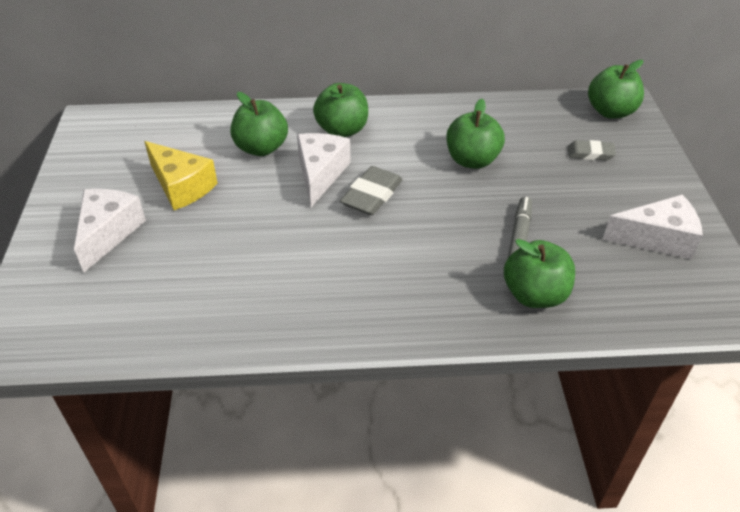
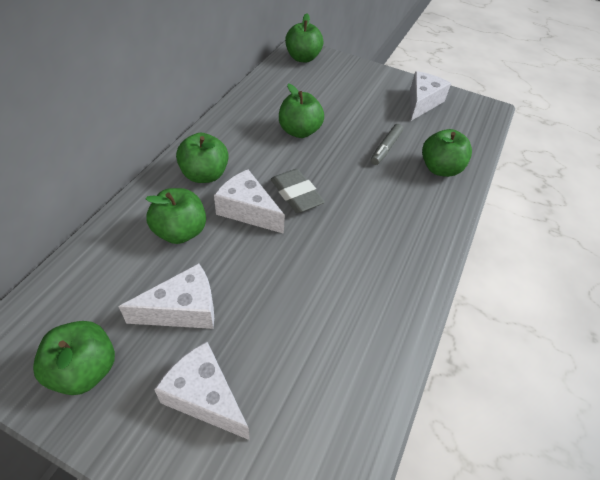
camera: 65 degrees left, 5 degrees up
yellow cheese [144,141,218,210] -> white cheese [118,263,214,329]
grey marker [508,196,532,258] -> grey marker turned 105 degrees counterclockwise [371,124,403,165]
grey eraser [568,140,616,160] -> none
none -> green apple [33,321,115,395]

